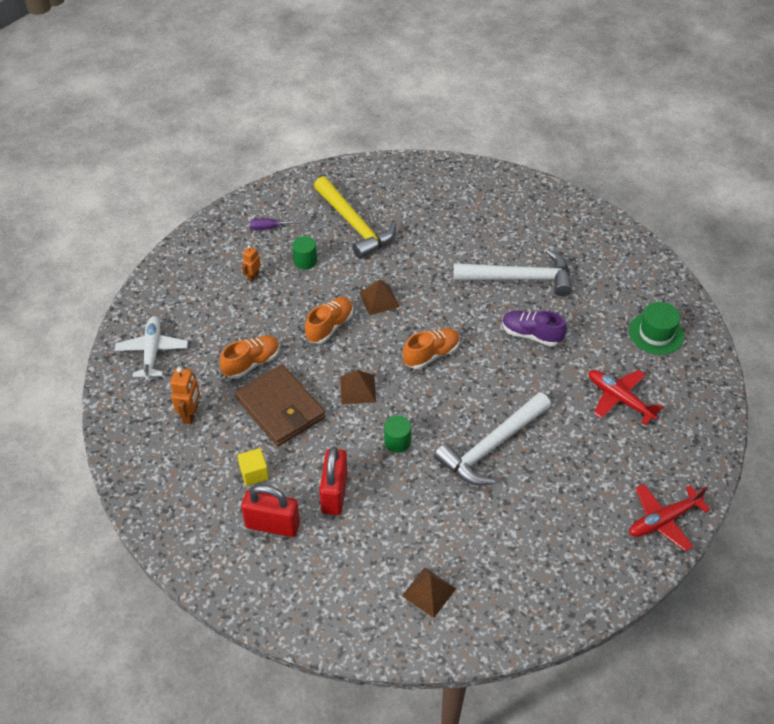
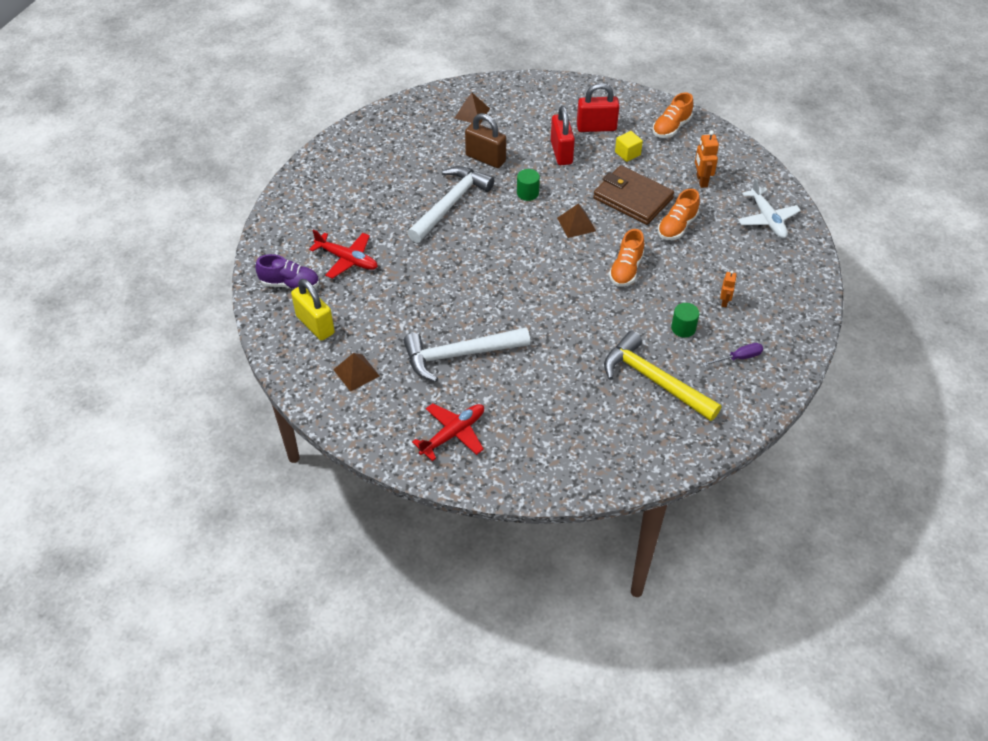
camera: 165 degrees right, 0 degrees up
brown pyramid [359,280,400,315] -> brown pyramid moved to [333,353,379,392]
orange shoe [403,328,460,369] -> orange shoe moved to [652,93,693,138]
purple shoe [502,311,567,346] -> purple shoe moved to [256,254,319,289]
green hat [629,302,684,355] -> yellow padlock [291,279,335,341]
red plane [629,484,710,551] -> red plane moved to [412,403,484,461]
none -> brown padlock [465,113,506,168]

